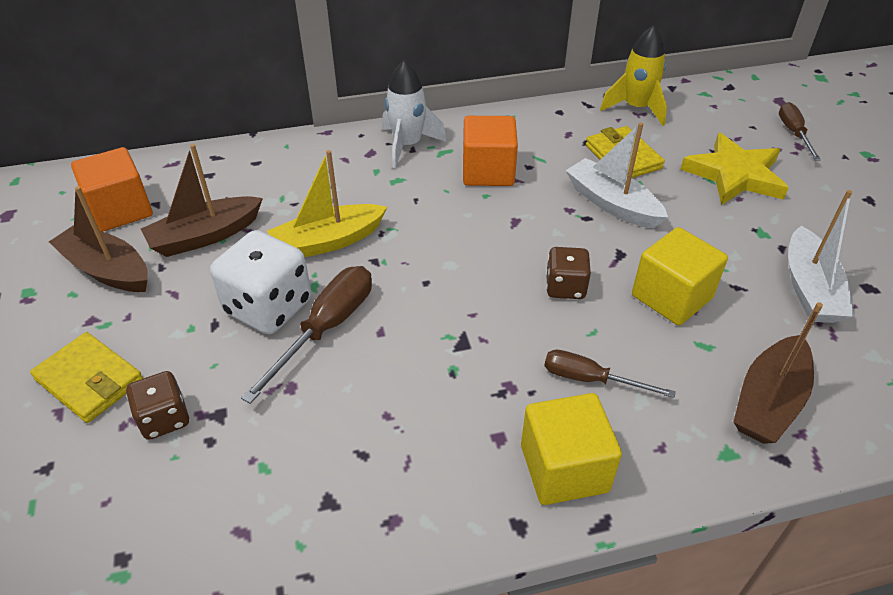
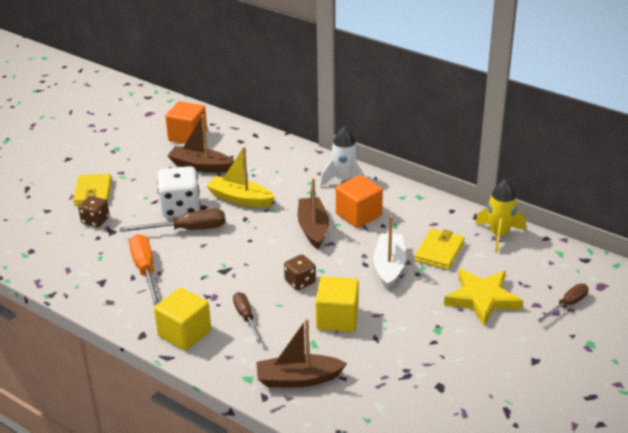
camera: 50 degrees right, 10 degrees down
brown boat [49,186,148,292] -> brown boat moved to [298,178,329,249]
white boat [788,190,854,323] -> none
none -> orange screwdriver [129,234,160,307]

